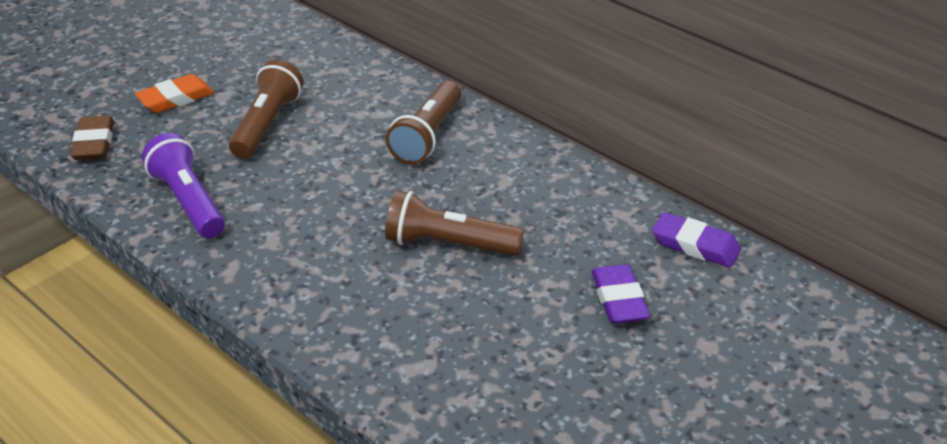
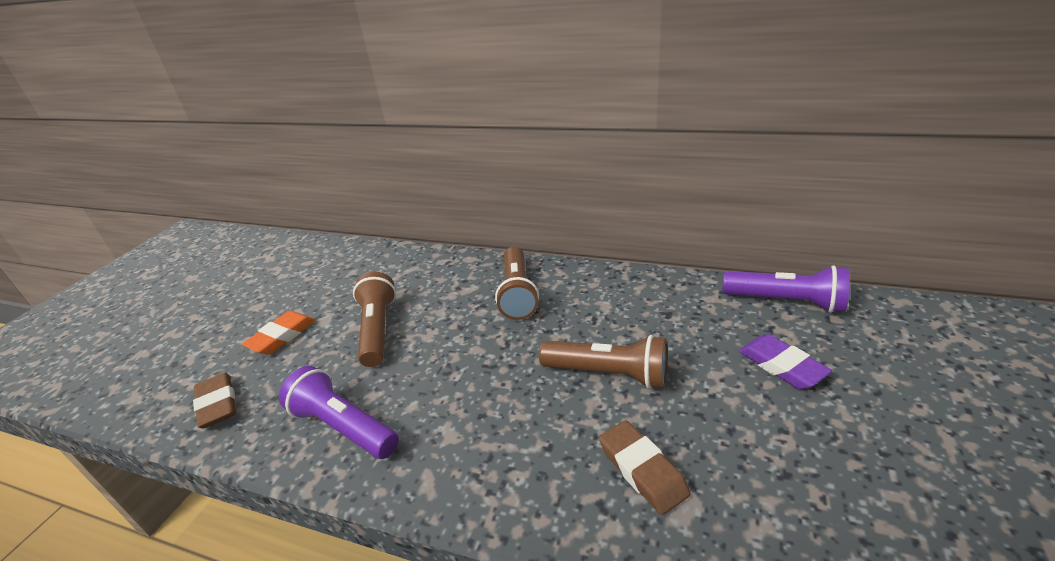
camera: 20 degrees left, 5 degrees down
brown flashlight [385,190,524,256] -> brown flashlight turned 150 degrees counterclockwise [539,335,668,389]
purple eraser [652,212,741,268] -> purple flashlight [723,265,850,313]
none -> brown eraser [599,420,691,515]

